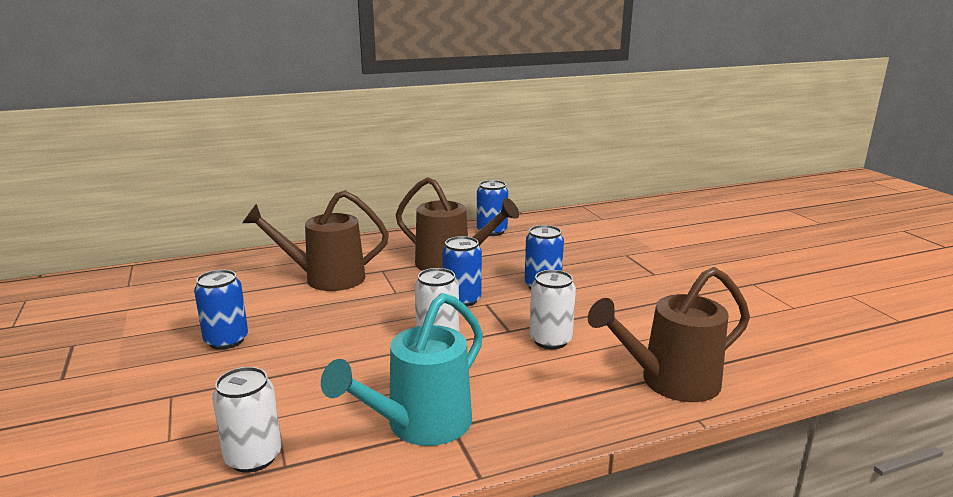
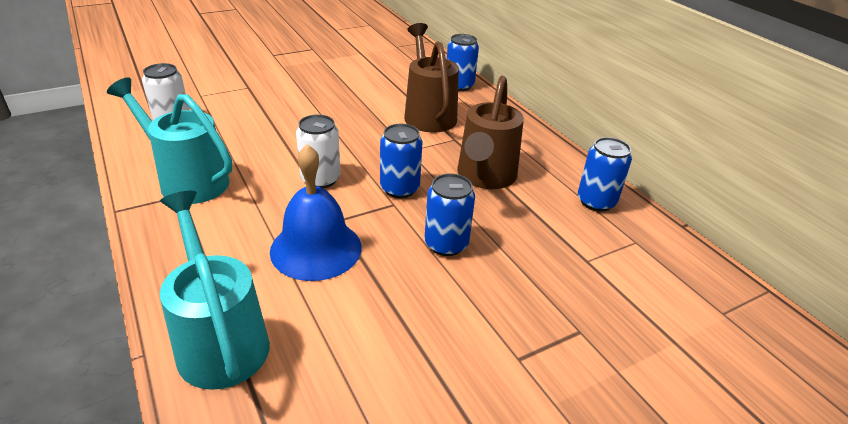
camera: 80 degrees right, 15 degrees up
blue can [194,270,248,350] -> blue can moved to [447,34,479,91]
white can [529,270,576,349] -> blue bell [270,144,362,281]
brown watering can [588,267,750,402] -> turquoise watering can [160,191,270,390]

